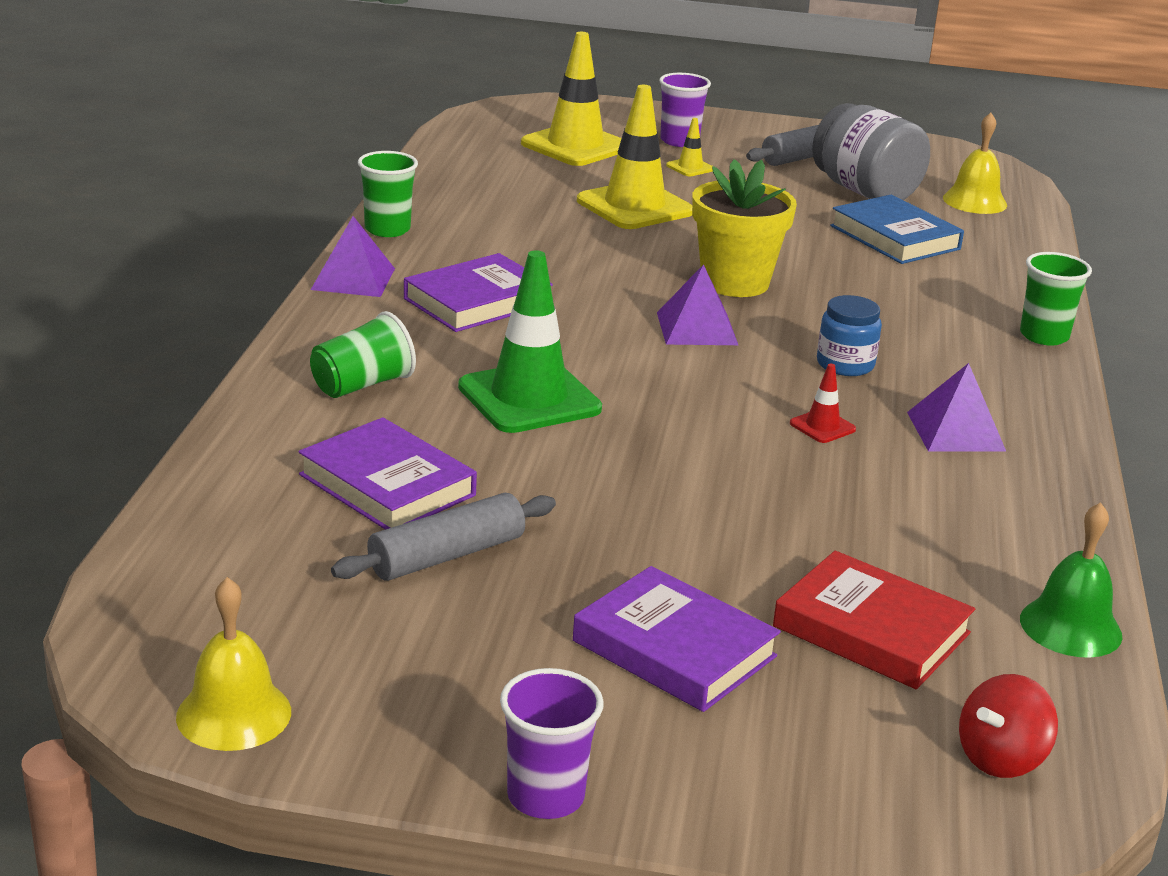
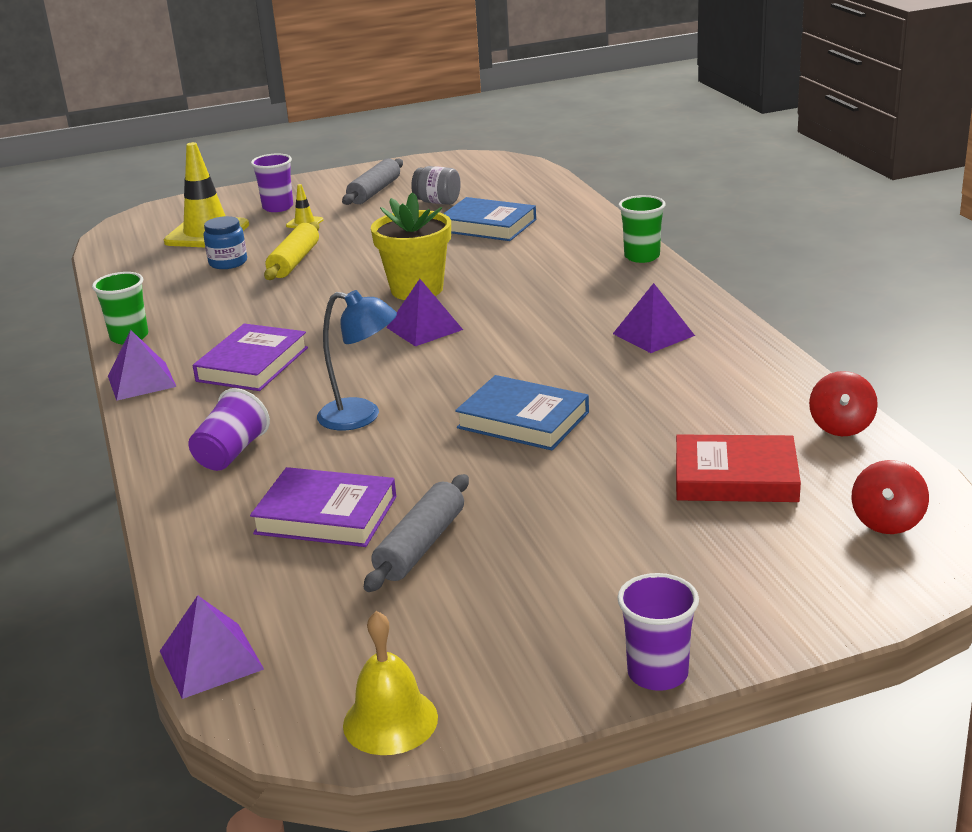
camera: 25 degrees left, 0 degrees up
green cup [310,311,416,398] -> purple cup [188,388,270,471]
green traffic cone [458,250,602,433] -> blue lamp [317,290,397,431]
purple book [573,566,781,712] -> none
yellow traffic cone [577,85,692,229] -> yellow rolling pin [264,222,319,280]
red traffic cone [790,364,856,443] -> none
grey jar [812,103,930,200] -> grey jar [411,166,461,205], size x0.57
blue jar [817,295,882,376] -> blue jar moved to [203,216,247,269]
yellow bell [943,113,1007,214] -> none
green bell [1020,502,1122,658] -> red spinning top [809,371,878,436]
none -> purple pyramid [160,595,264,699]
none -> blue book [455,375,589,450]

